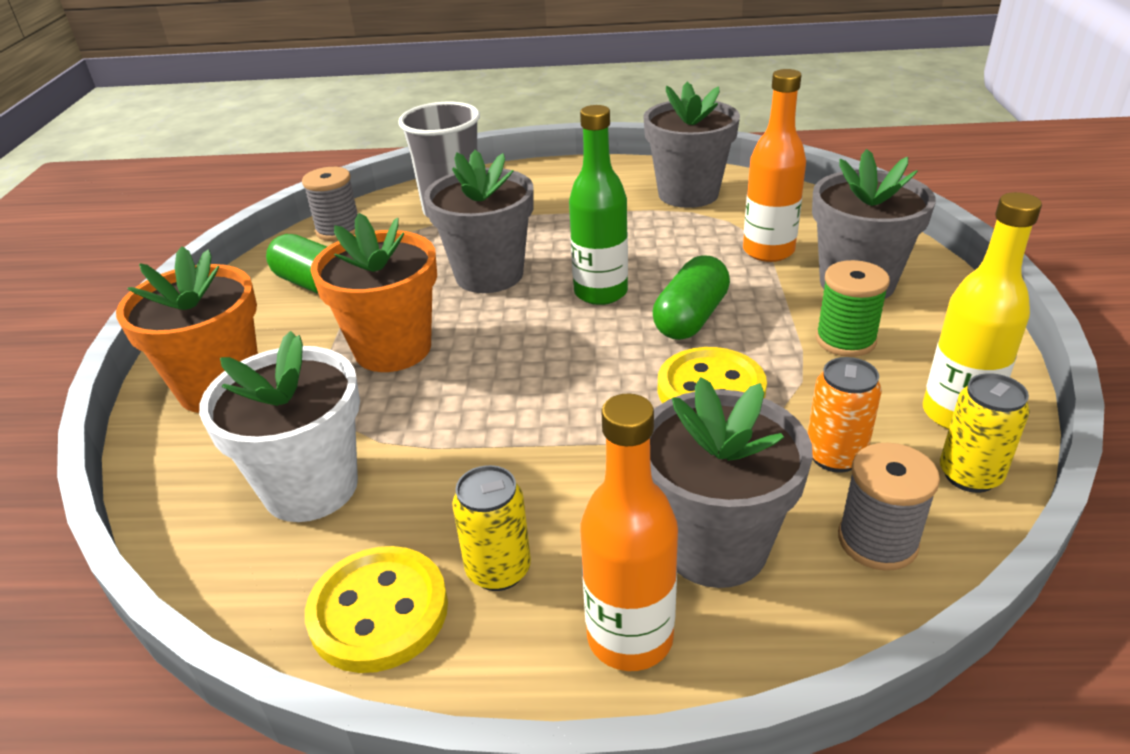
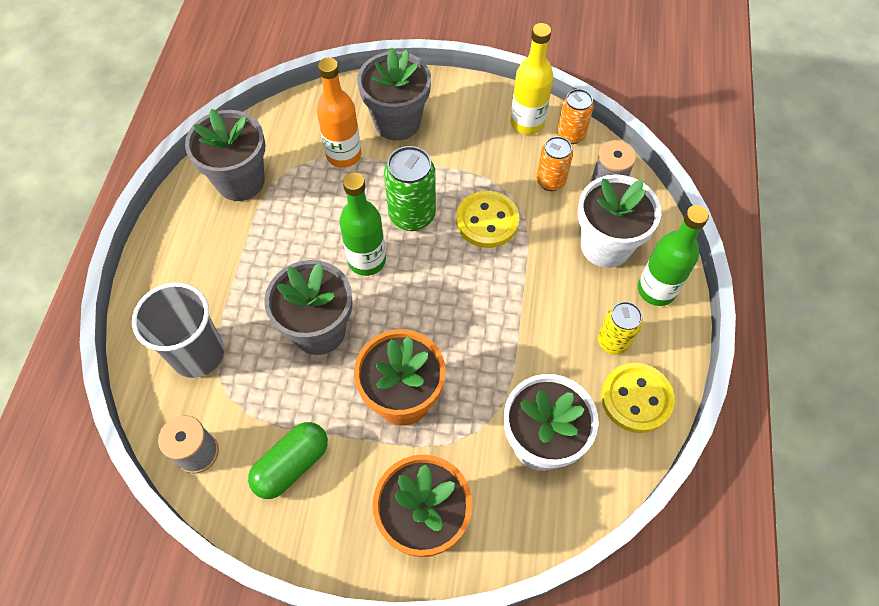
camera: 85 degrees left, 25 degrees up
orange bottle [581,394,678,671] -> green bottle [638,205,709,306]
grey flower pot [650,377,813,588] -> white flower pot [578,175,661,268]
green capsule [653,256,730,340] -> green can [384,146,436,231]
green spool [816,260,890,357] -> none
yellow can [940,373,1030,493] -> orange can [557,89,594,144]

